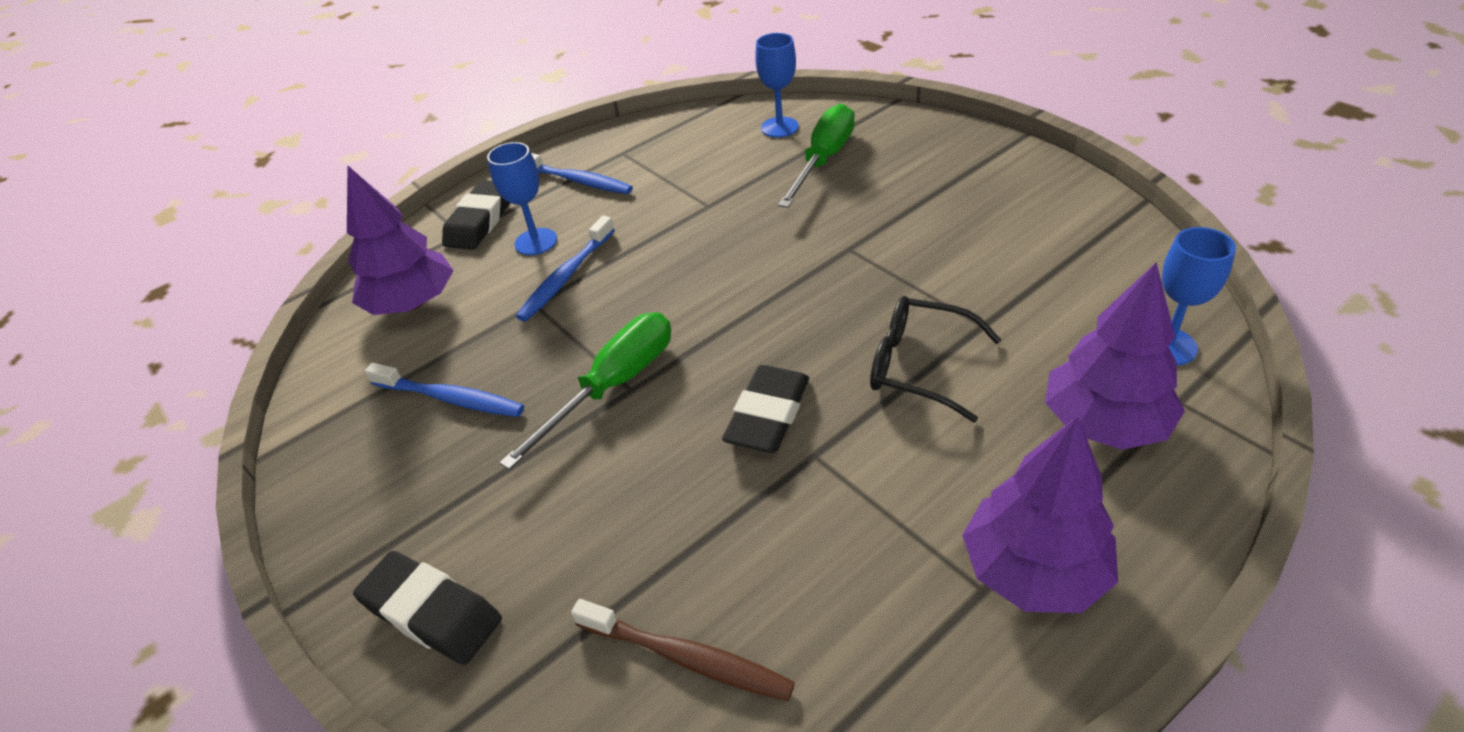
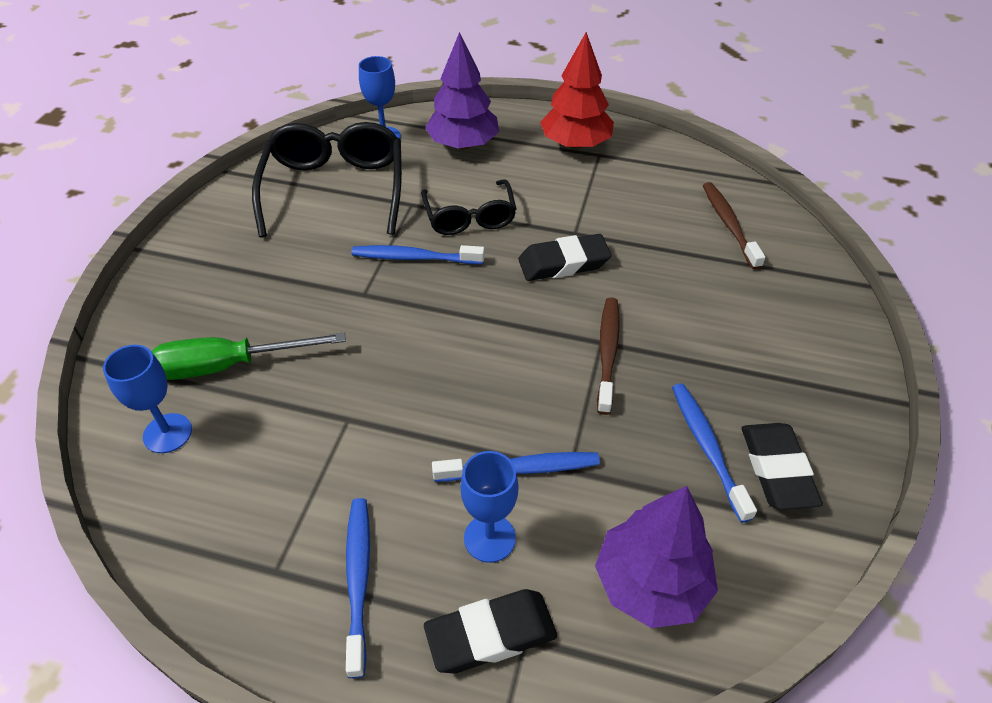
camera: 130 degrees left, 5 degrees up
black eraser [353,551,502,665] -> black eraser moved to [742,423,823,510]
green screwdriver [499,312,671,470] -> brown toothbrush [597,297,619,415]
purple tree [962,416,1118,613] -> red tree [540,32,614,149]
none -> black glasses [252,122,402,237]
none -> blue toothbrush [351,245,485,264]

